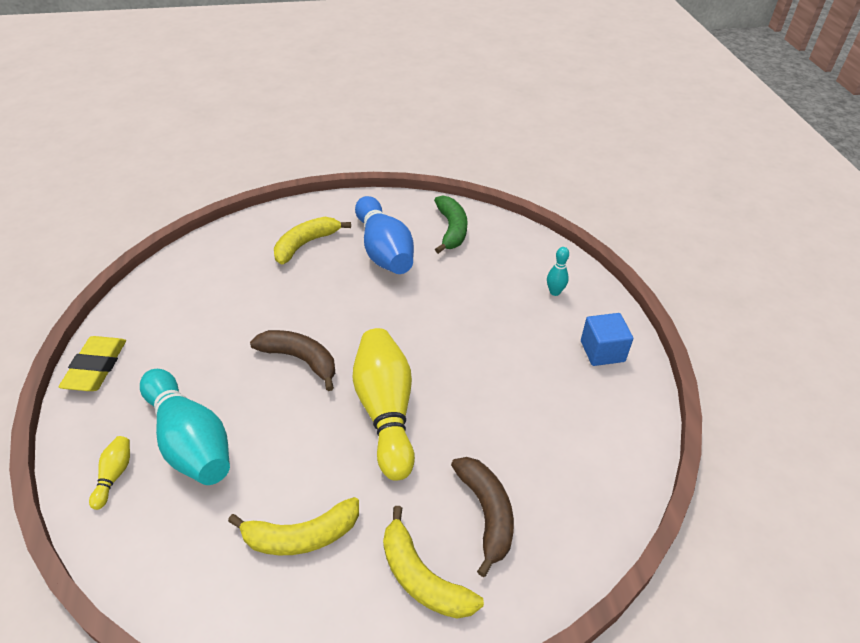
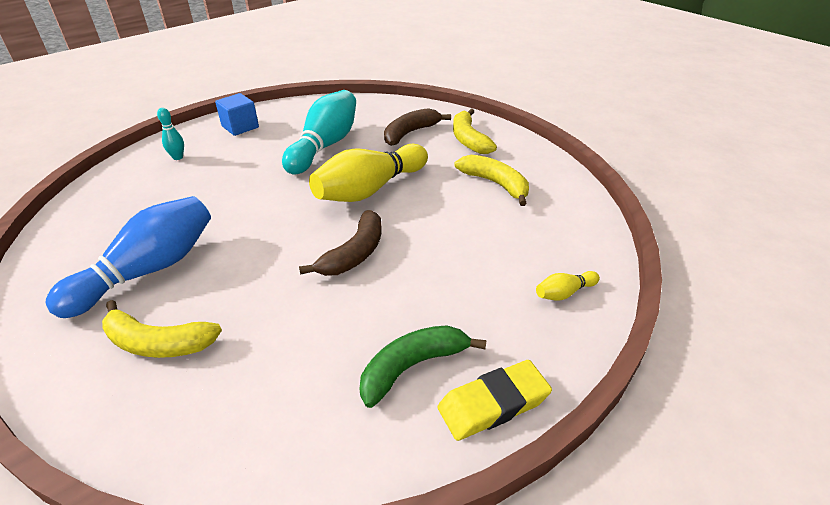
camera: 120 degrees left, 5 degrees down
turquoise bowling pin [140,369,230,485] -> turquoise bowling pin moved to [282,90,356,175]
brown banana [250,330,335,391] -> brown banana turned 150 degrees counterclockwise [299,210,382,276]
yellow banana [383,506,484,619] -> yellow banana turned 150 degrees clockwise [453,109,497,154]
green banana [434,195,468,254] -> green banana moved to [359,325,487,408]

